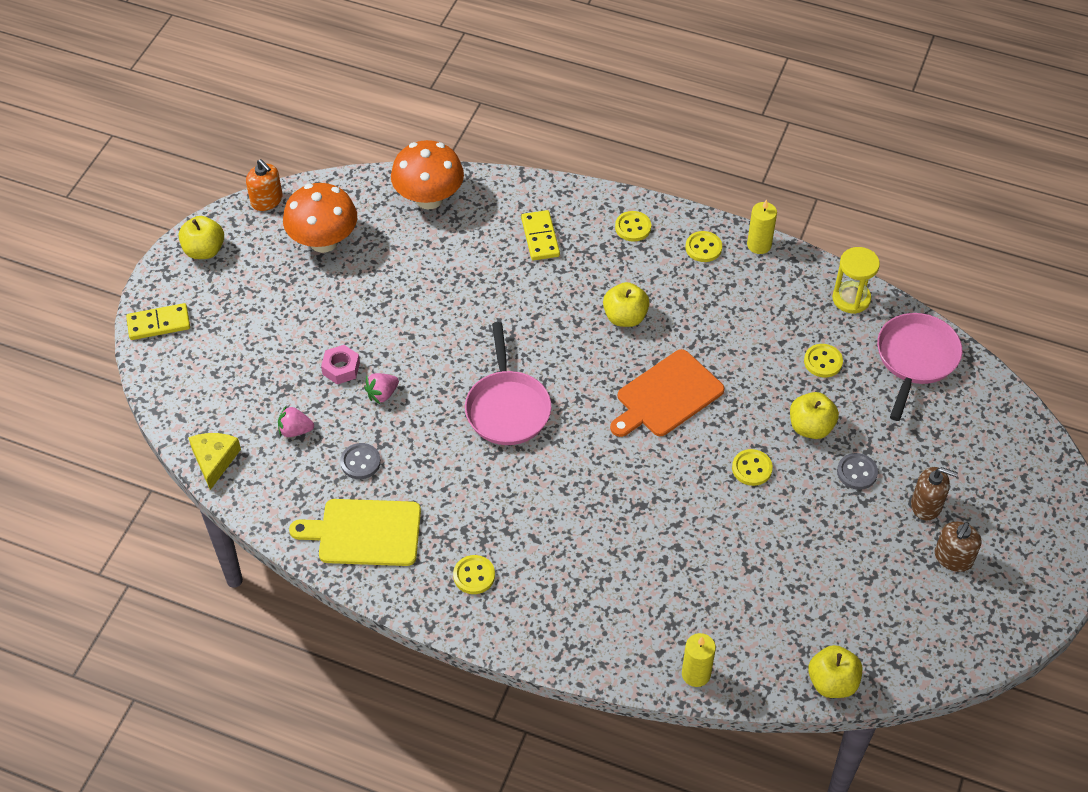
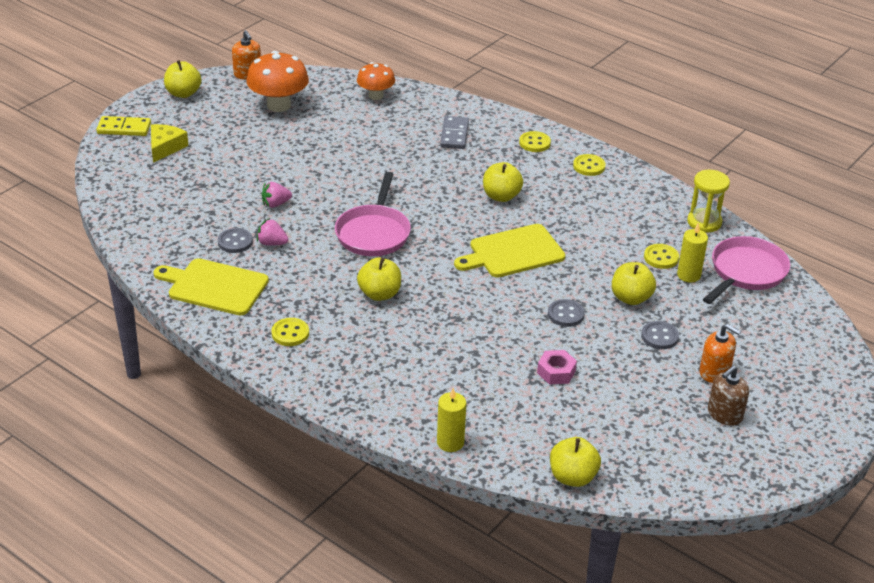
camera: 15 degrees right, 15 degrees down
yellow cheese [188,433,241,490] -> yellow cheese moved to [151,124,189,163]
pink strawberry [278,405,314,437] -> pink strawberry moved to [257,218,288,246]
pink nut [321,345,360,384] -> pink nut moved to [537,350,577,385]
orange mushroom [391,140,464,209] -> orange mushroom [357,62,395,100], size x0.63
yellow domino [521,210,560,261] -> grey domino [440,116,469,149]
orange cutting board [610,349,725,437] -> yellow cutting board [454,224,565,277]
yellow button [732,449,773,486] -> grey button [548,299,585,327]
yellow candle [747,199,777,254] -> yellow candle moved to [677,223,708,282]
brown soap dispenser [911,467,958,521] -> orange soap dispenser [700,324,741,383]
none -> yellow apple [357,258,401,301]

